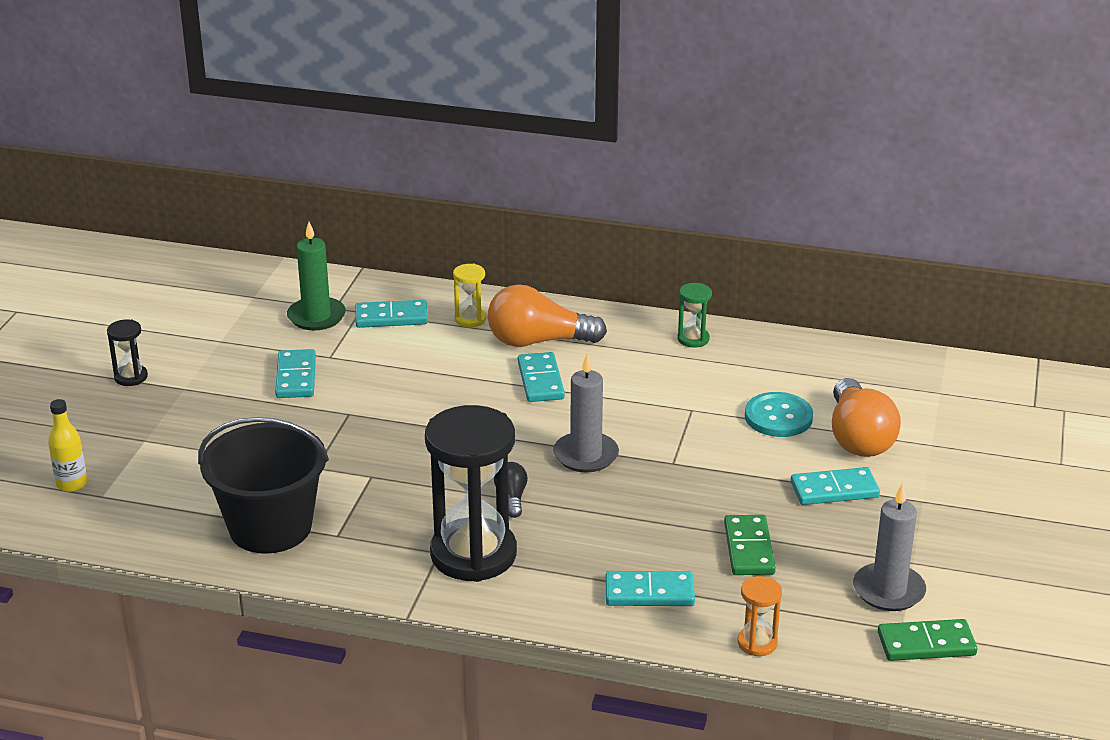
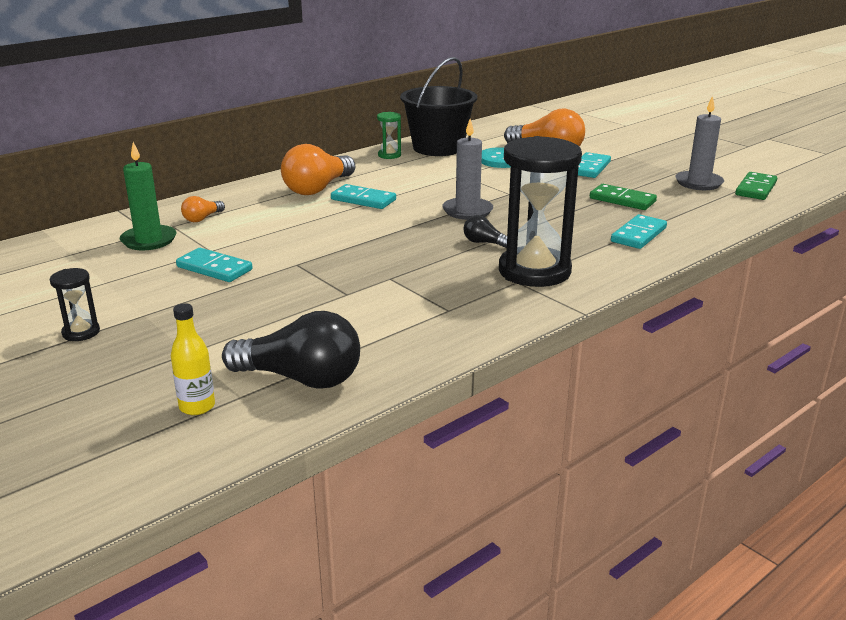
camera: 55 degrees left, 5 degrees down
black bucket [198,417,329,554] -> black bucket moved to [400,57,477,156]
turquoise domino [355,300,428,328] -> orange light bulb [181,196,225,222]
yellow hourglass [453,264,486,327] -> none
orange hourglass [737,576,782,656] -> none
none -> black light bulb [222,311,360,389]

